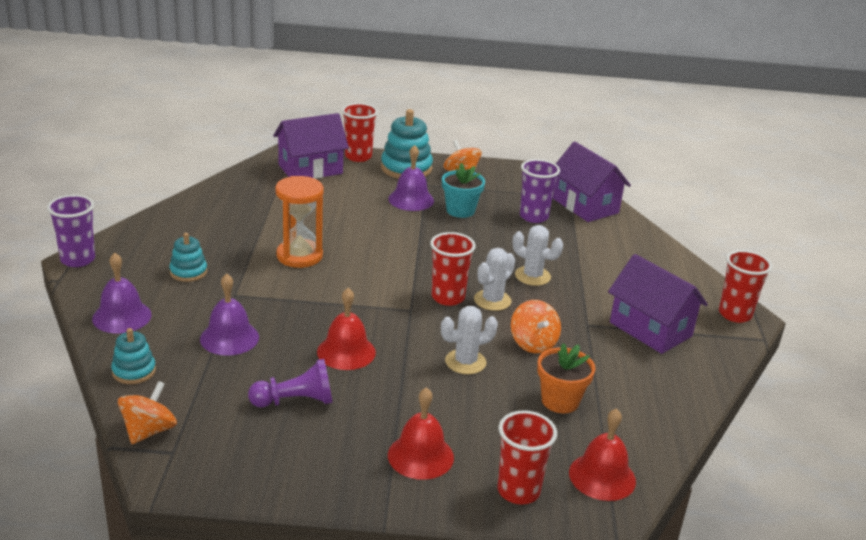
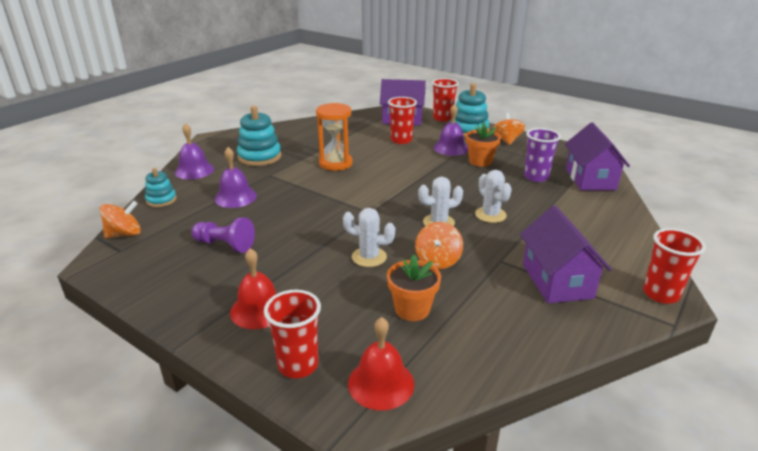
camera: 35 degrees right, 0 degrees up
purple cup [47,195,95,267] -> none
turquoise stacking toy [169,233,207,282] -> turquoise stacking toy [237,106,282,166], size x1.72
red bell [317,288,376,370] -> none
red cup [430,232,476,306] -> red cup moved to [388,97,417,144]
turquoise flower pot [442,163,485,218] -> orange flower pot [466,122,501,167]

